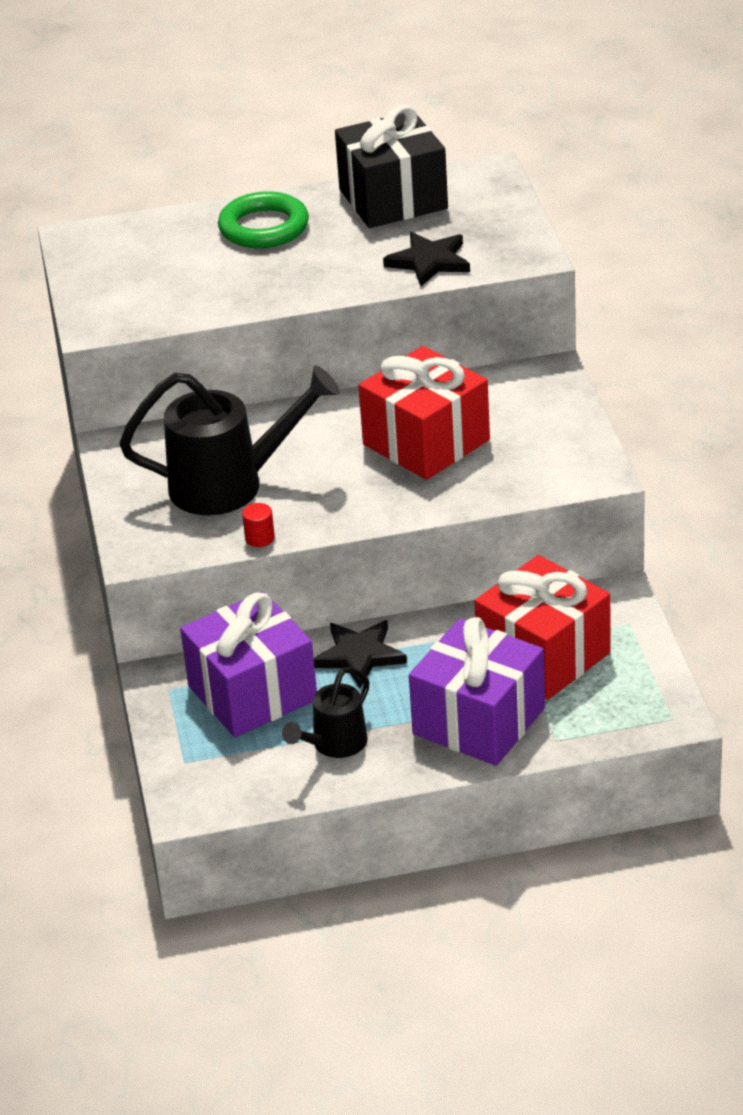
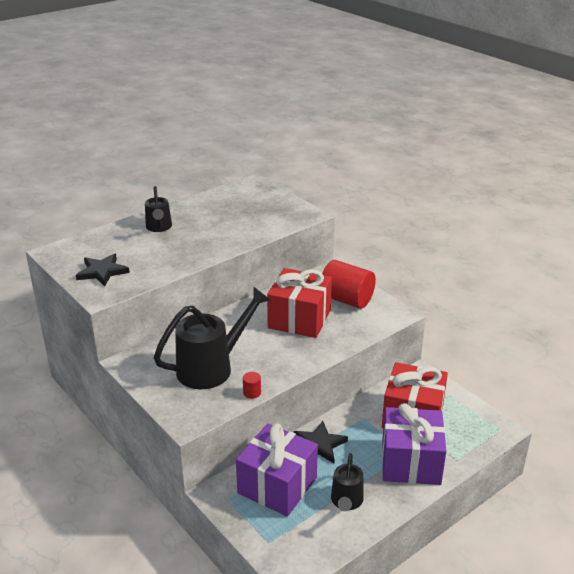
camera: 30 degrees left, 5 degrees down
green ring [218,191,309,248] -> black watering can [145,186,172,232]
black gift [335,105,448,228] -> none
black star [383,232,470,286] -> black star moved to [76,253,130,286]
none -> red cylinder [322,260,376,309]

